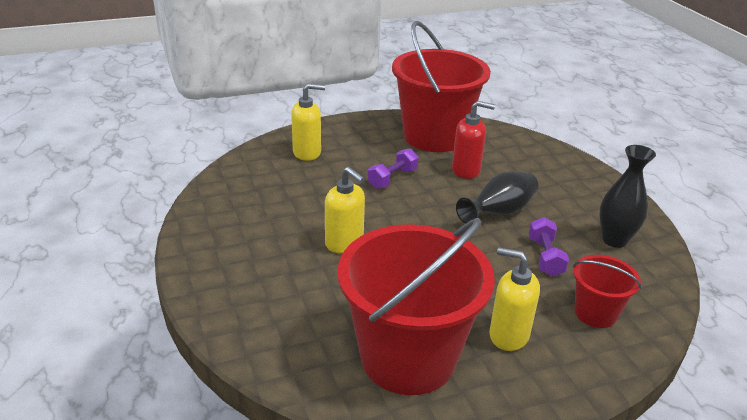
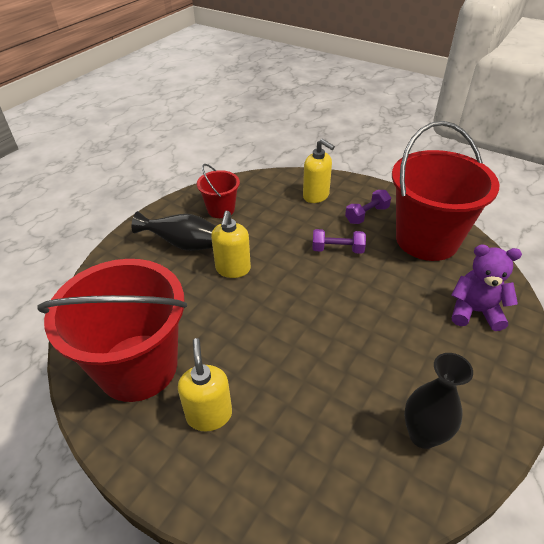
camera: 55 degrees right, 10 degrees up
red soap dispenser [452,101,495,179] -> none
black vase [456,171,538,223] -> black vase moved to [132,211,216,251]
purple dumbbell [529,217,569,277] -> purple dumbbell moved to [345,190,391,224]
red bucket [573,255,641,328] -> red bucket moved to [197,164,240,218]
none -> purple teddy bear [452,245,522,331]

